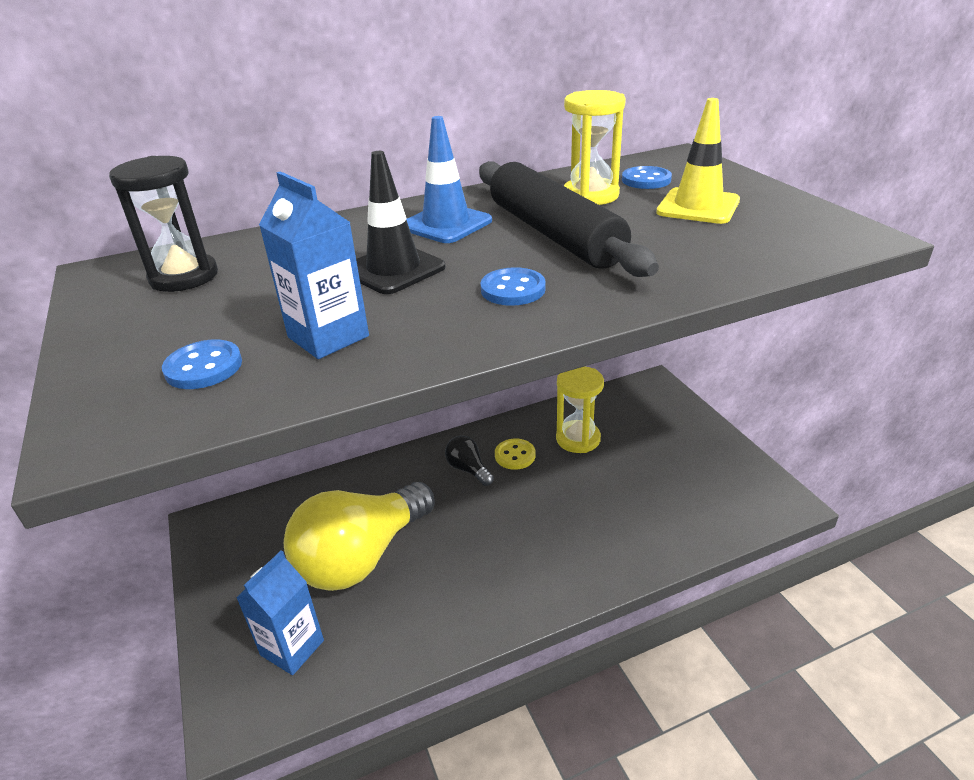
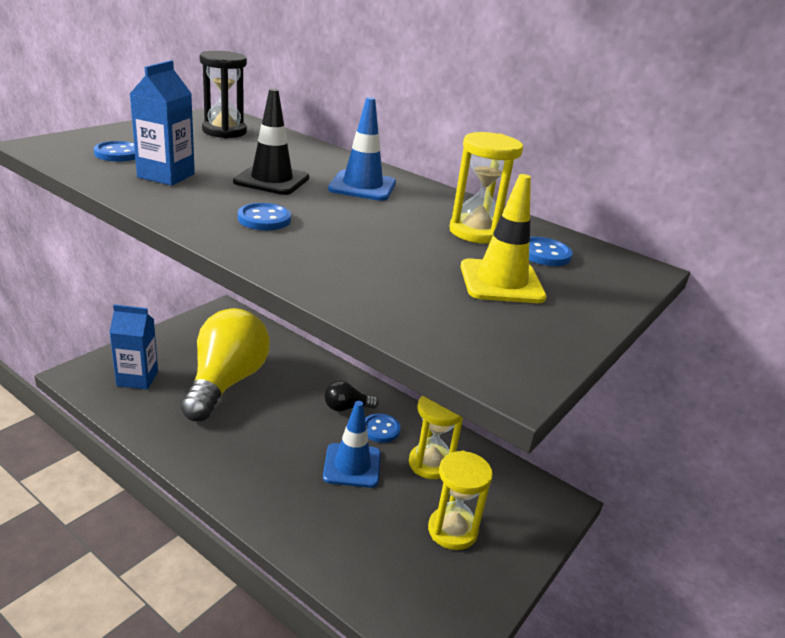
camera: 55 degrees right, 5 degrees down
yellow light bulb [284,482,435,591] -> yellow light bulb turned 90 degrees clockwise [181,308,270,421]
black light bulb [445,436,494,486] -> black light bulb turned 120 degrees counterclockwise [324,381,379,412]
black rolling pin [479,161,659,277] -> none
yellow button [495,439,535,470] -> blue button [365,413,401,443]
none -> blue traffic cone [323,401,381,488]
none -> yellow hourglass [428,450,493,550]

